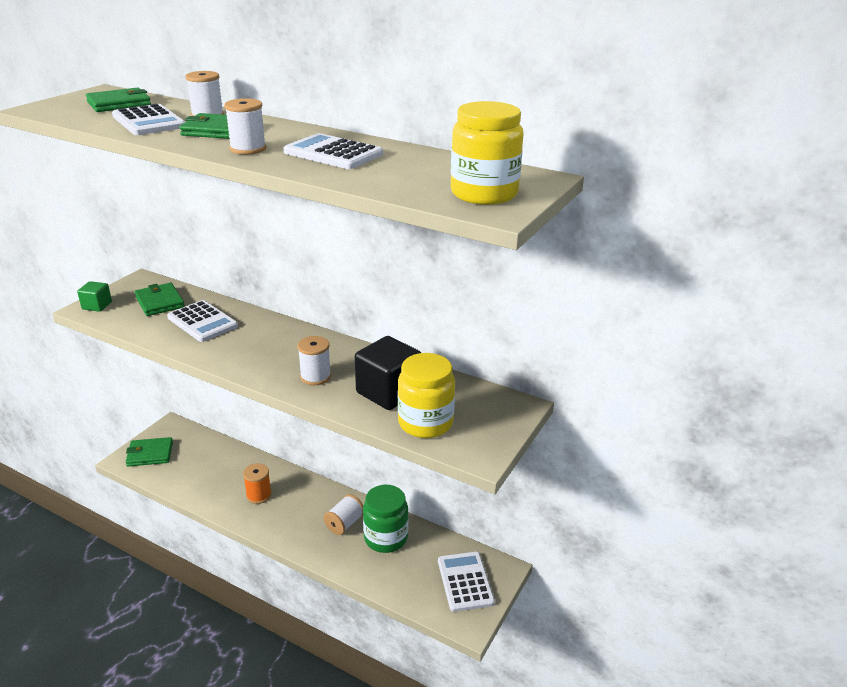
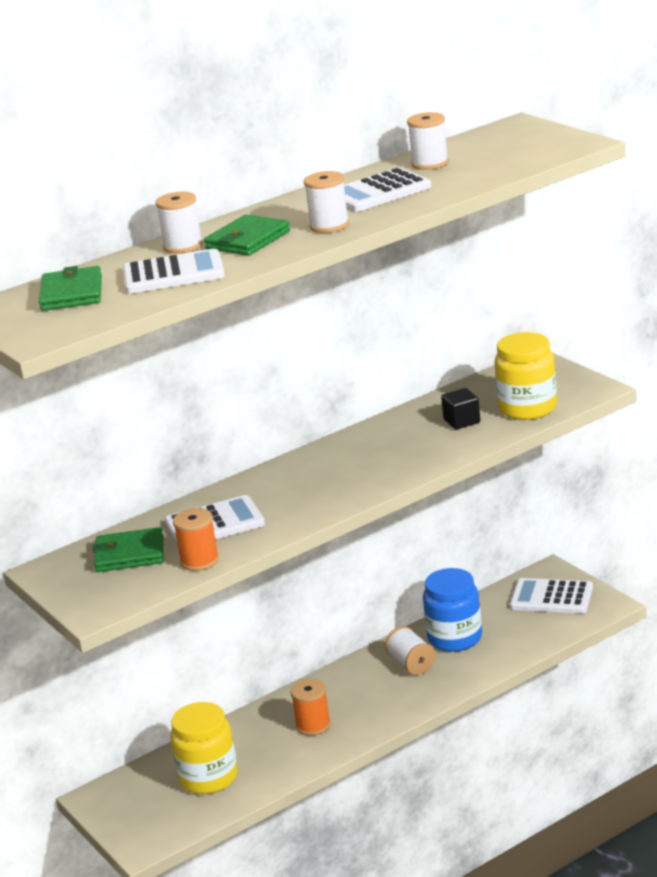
camera: 60 degrees left, 5 degrees down
green cube [77,281,112,312] -> none
green wallet [126,437,173,467] -> none
white spool [298,336,331,385] -> white spool moved to [407,112,449,170]
black cube [355,336,421,410] -> black cube [441,388,480,429], size x0.53
green jar [363,485,408,553] -> blue jar [423,568,482,652]
yellow jar [451,101,524,205] -> yellow jar moved to [170,702,238,794]
none -> orange spool [173,508,219,571]

